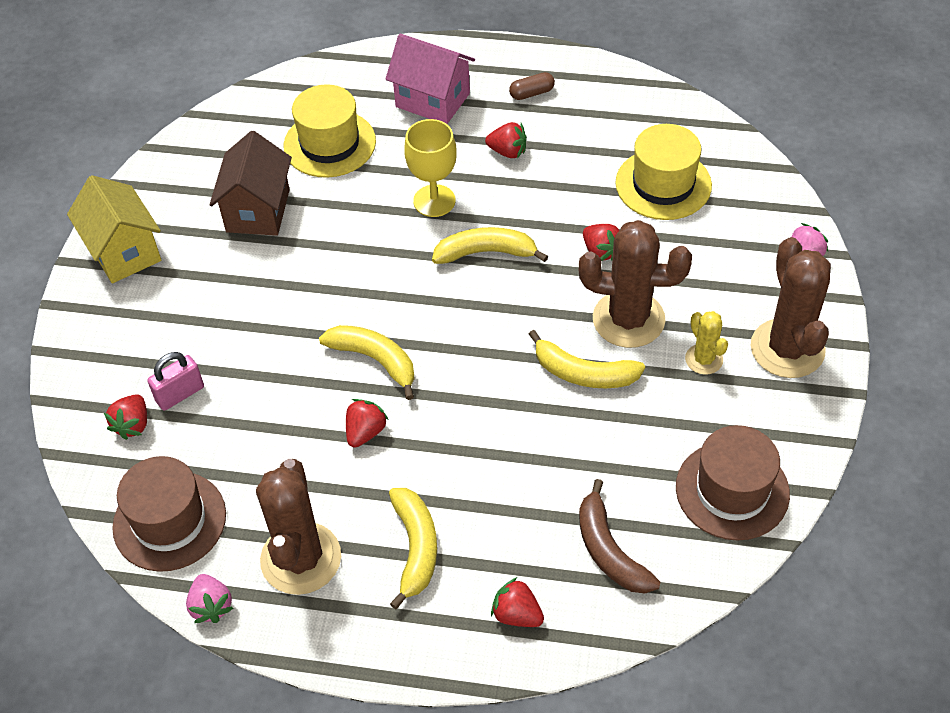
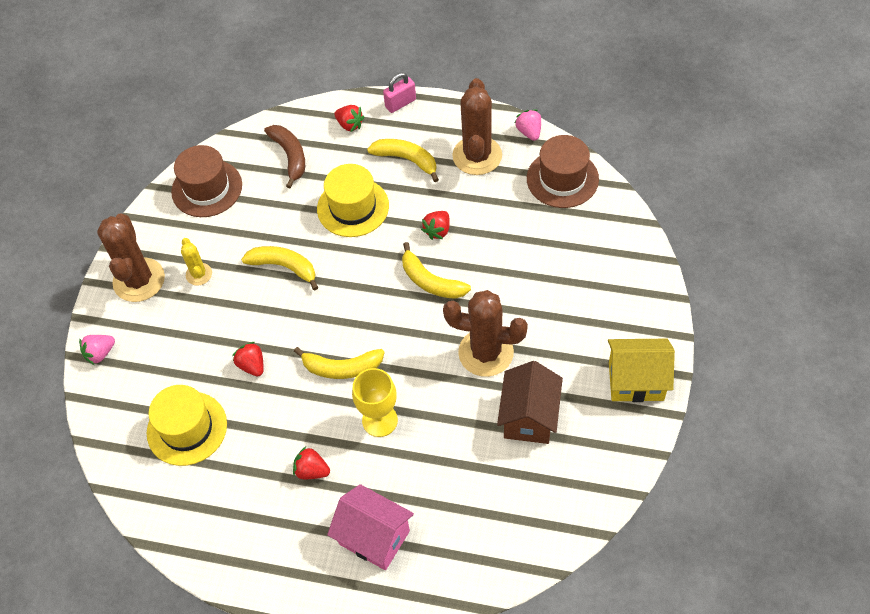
camera: 175 degrees left, 5 degrees up
yellow house [67,175,161,283] -> yellow house turned 60 degrees counterclockwise [608,339,675,402]
red strawberry [104,394,147,440] -> none
pink padlock [147,352,204,411] -> pink padlock moved to [383,73,416,113]
yellow hat [284,84,376,178] -> yellow hat moved to [317,164,389,237]
yellow banana [389,488,437,610] -> yellow banana turned 120 degrees clockwise [367,139,439,182]
brown capsule [509,72,555,100] -> none
brown cactus [579,220,692,348] -> brown cactus moved to [443,290,528,377]

